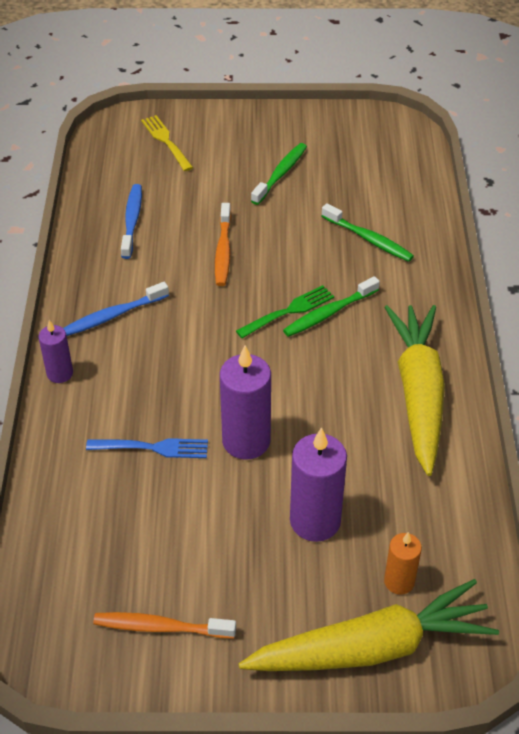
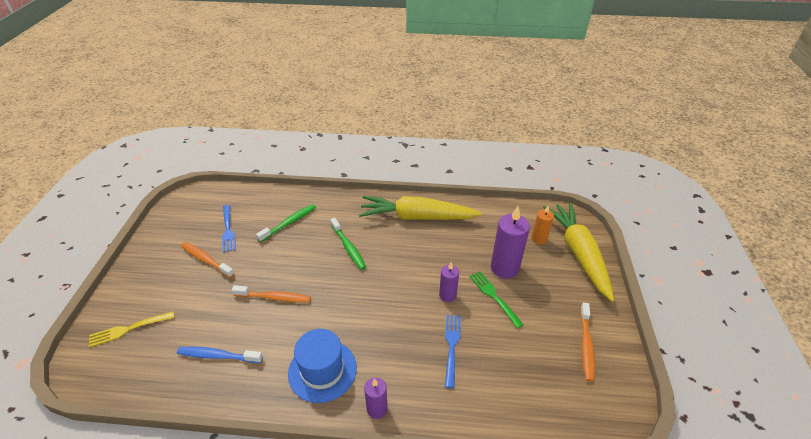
camera: 85 degrees left, 5 degrees down
blue toothbrush [63,282,169,336] -> blue hat [288,329,357,403]
purple candle [220,345,271,459] -> purple candle [439,262,459,302], size x0.58
green fork [236,285,334,338] -> green fork moved to [470,271,524,328]
green toothbrush [251,143,307,205] -> orange toothbrush [181,242,235,278]
none -> blue fork [222,205,236,253]

